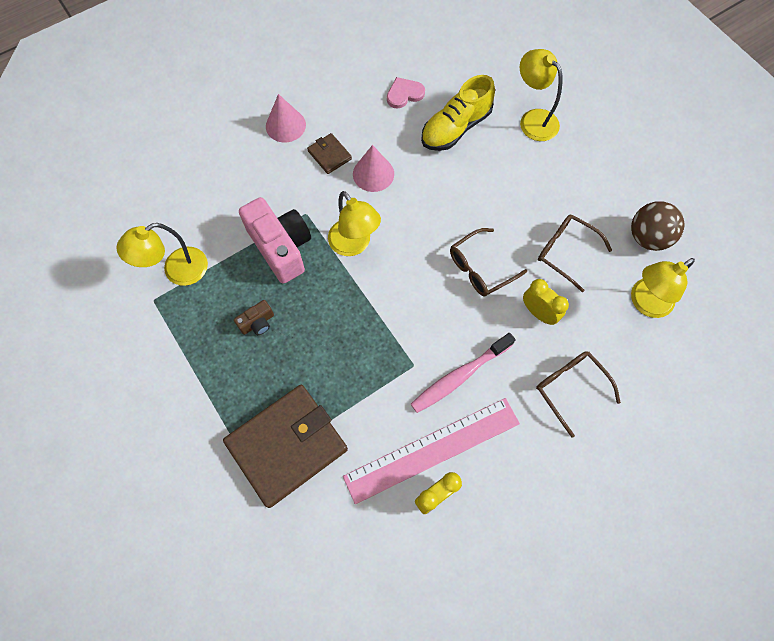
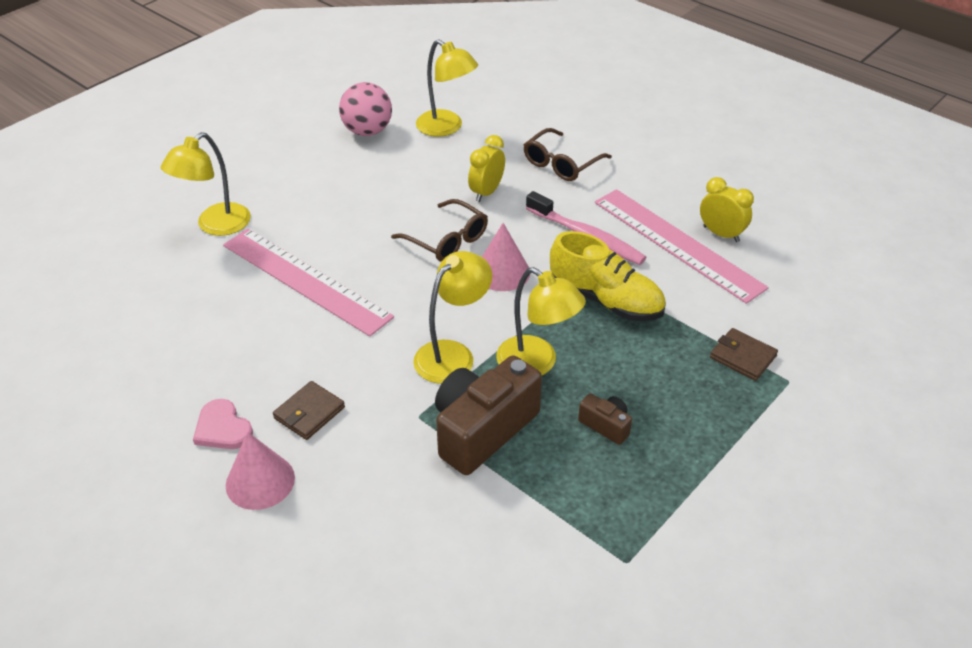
camera: 105 degrees left, 25 degrees down
yellow lamp [116,223,208,286] -> yellow lamp moved to [496,267,586,375]
brown wallet [223,385,348,508] -> brown wallet [710,328,778,381], size x0.44
pink camera [239,197,311,284] -> brown camera [435,355,542,475]
pink cone [353,145,394,192] -> pink cone moved to [482,223,530,291]
pink heart [387,77,425,109] -> pink heart moved to [193,399,253,449]
yellow shoe [421,75,495,151] -> yellow shoe moved to [550,231,666,321]
brown glasses [538,215,612,292] -> none
brown ball [631,201,684,251] -> pink ball [339,82,392,136]
none -> pink ruler [223,229,394,336]

